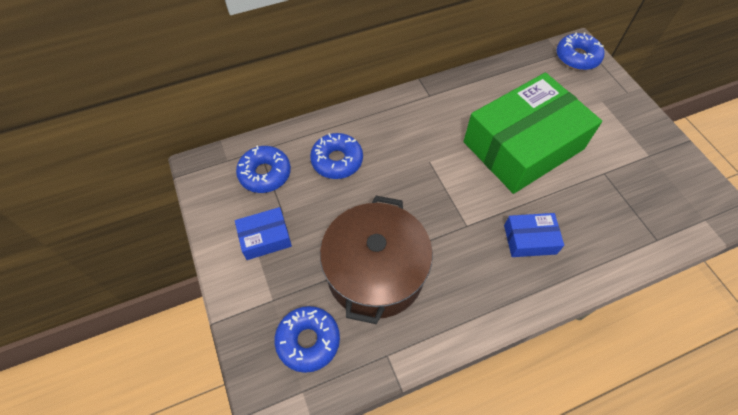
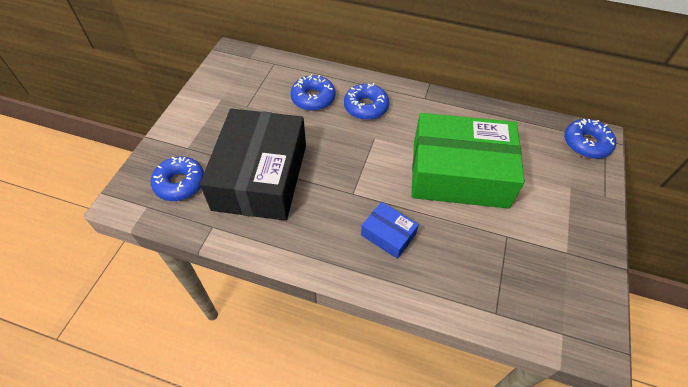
camera: 40 degrees right, 5 degrees down
blue box [235,207,292,260] -> none
blue donut [236,145,291,193] -> blue donut moved to [344,83,389,120]
brown pot [320,196,433,324] -> black box [200,108,306,221]

